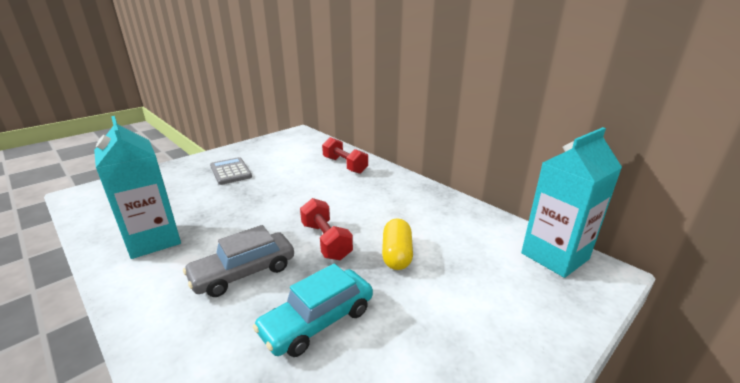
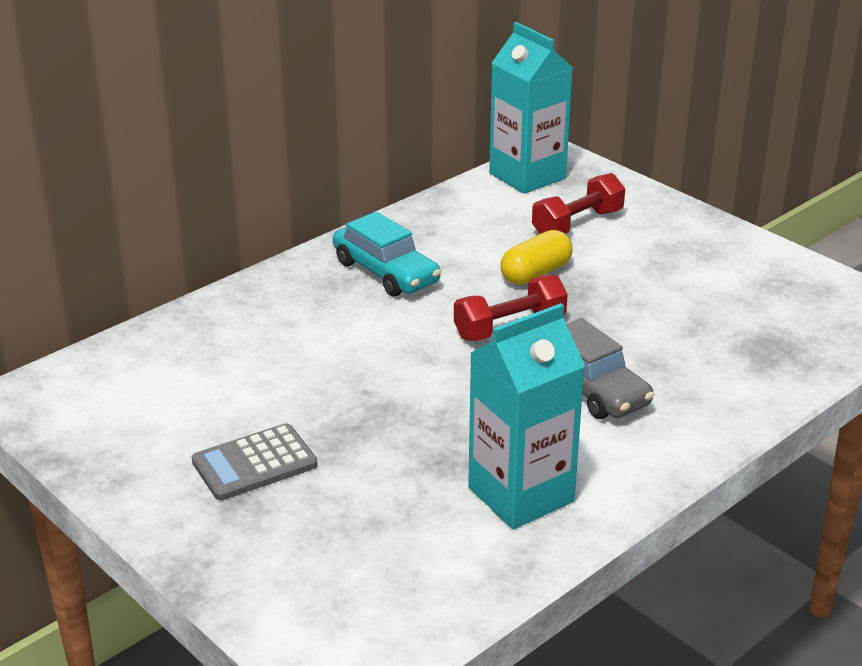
camera: 90 degrees left, 5 degrees up
turquoise car [253,264,373,357] -> turquoise car moved to [333,212,441,297]
red dumbbell [322,137,368,174] -> red dumbbell moved to [532,173,625,234]
yellow capsule [382,218,413,270] -> yellow capsule turned 45 degrees counterclockwise [500,230,573,285]

